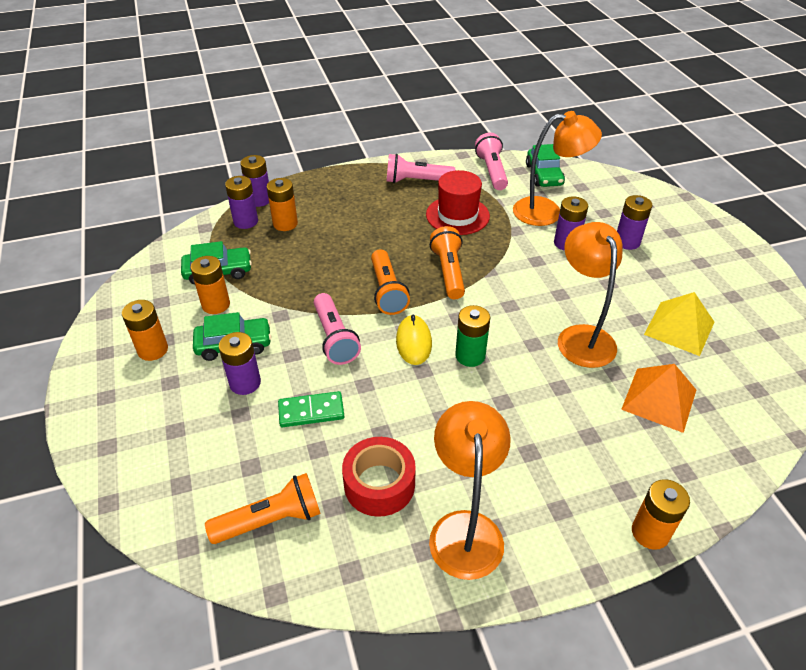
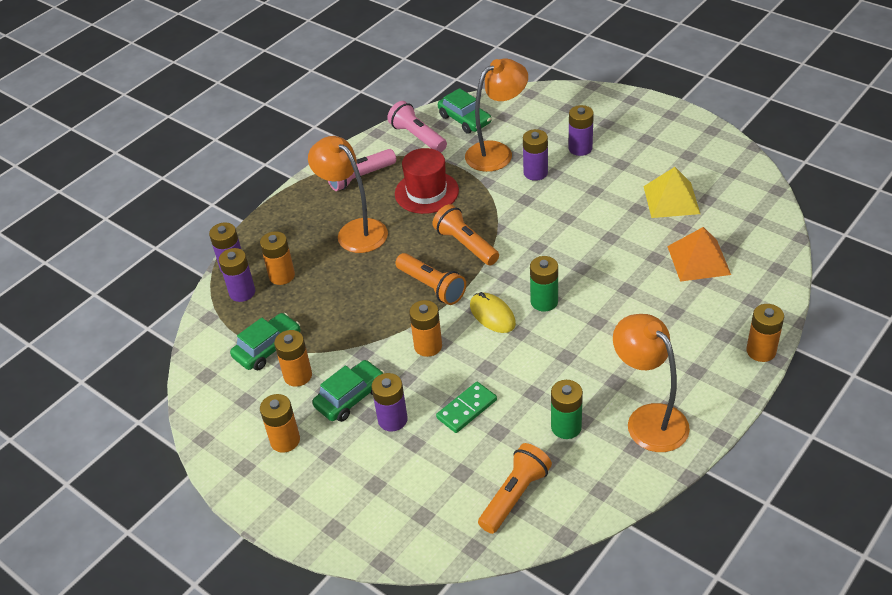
camera: 30 degrees left, 0 degrees up
pink flashlight [314,293,361,365] -> orange battery [409,300,442,357]
red tape [342,437,416,517] -> green battery [551,380,583,439]
orange lamp [558,222,623,368] -> orange lamp moved to [308,136,388,253]

